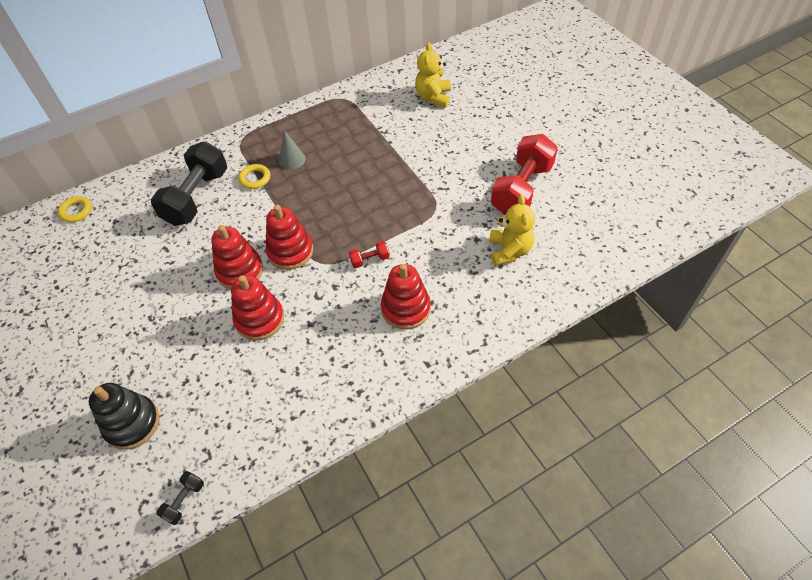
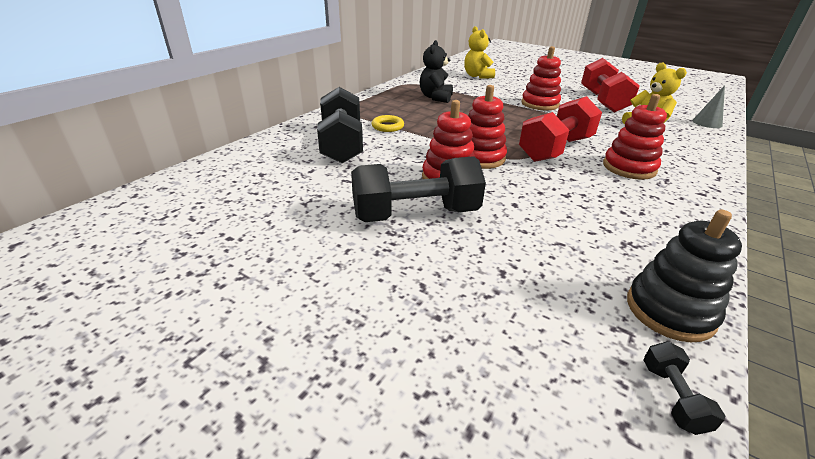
camera: 30 degrees left, 20 degrees down
yellow ring [58,196,92,223] -> none
black stacking toy [89,383,159,450] -> black stacking toy moved to [627,210,742,342]
red stacking toy [231,275,284,340] -> red stacking toy moved to [521,46,561,110]
grey cone [279,130,306,170] -> grey cone moved to [692,85,725,128]
red dumbbell [349,241,390,268] -> red dumbbell [519,96,602,162], size x2.41
none -> black dumbbell [351,156,486,222]
none -> black teddy bear [420,40,453,103]

